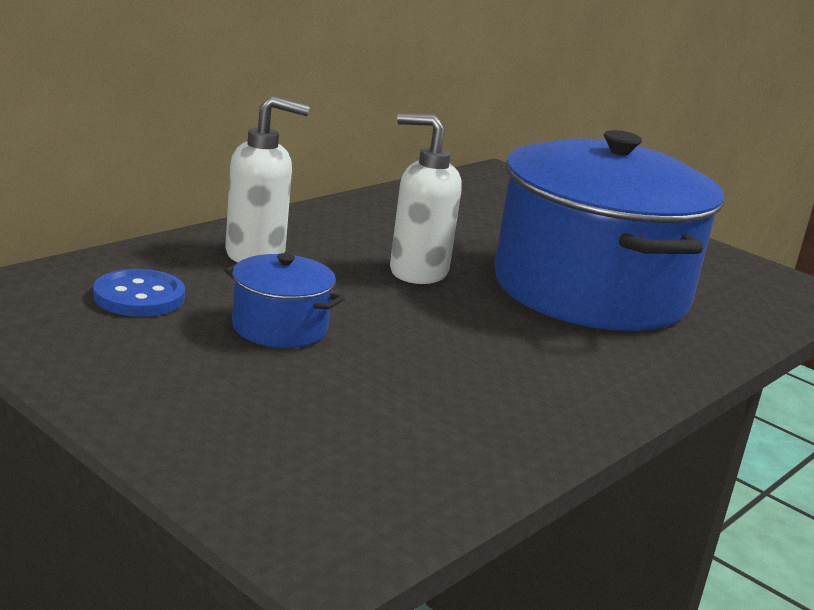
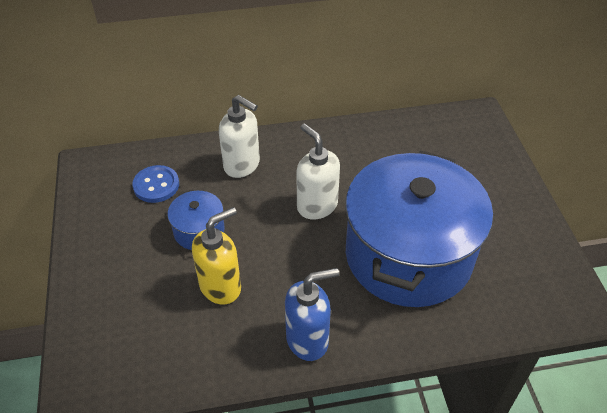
camera: 40 degrees right, 25 degrees up
none -> yellow soap dispenser [192,207,241,305]
none -> blue soap dispenser [285,268,339,361]

